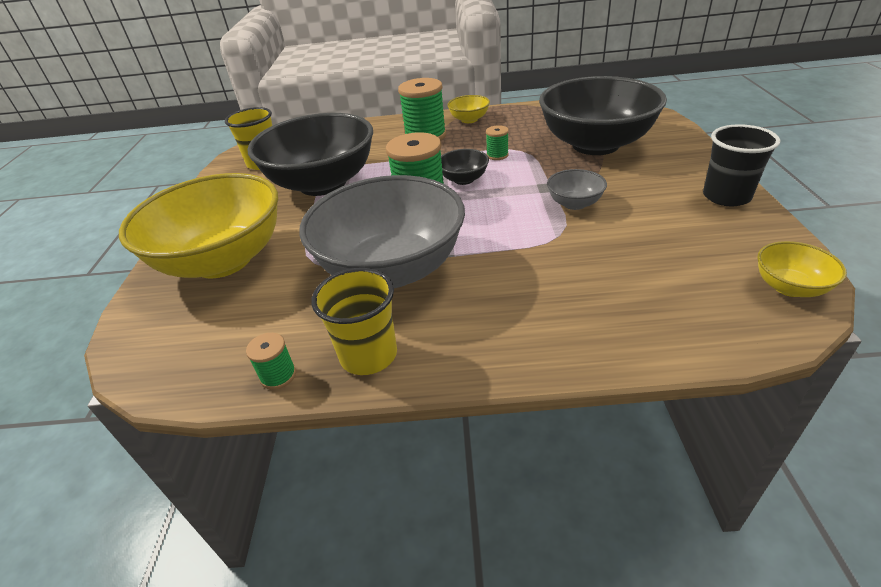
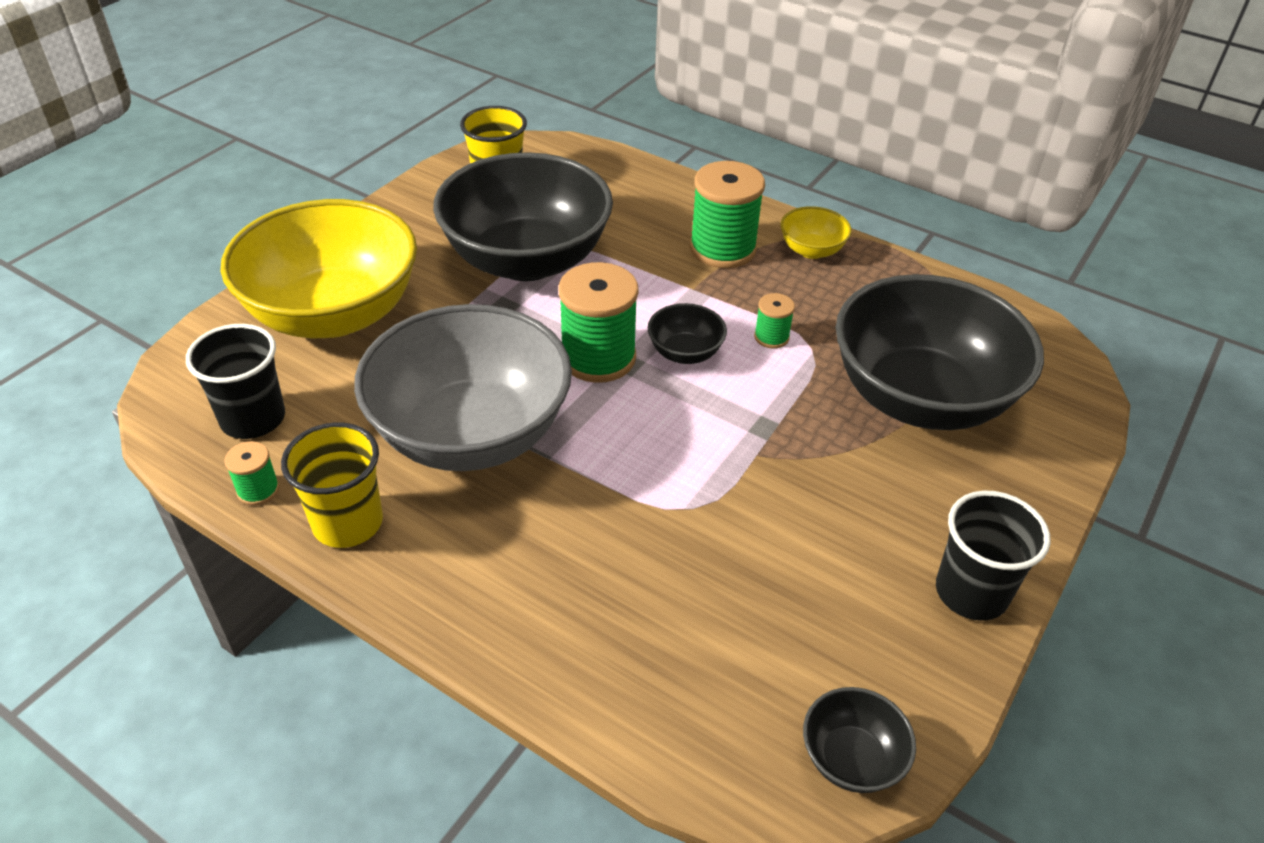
camera: 30 degrees right, 5 degrees up
grey bowl [547,169,607,210] -> none
yellow bowl [757,241,847,297] -> black bowl [803,687,916,793]
none -> black cup [186,324,285,439]

